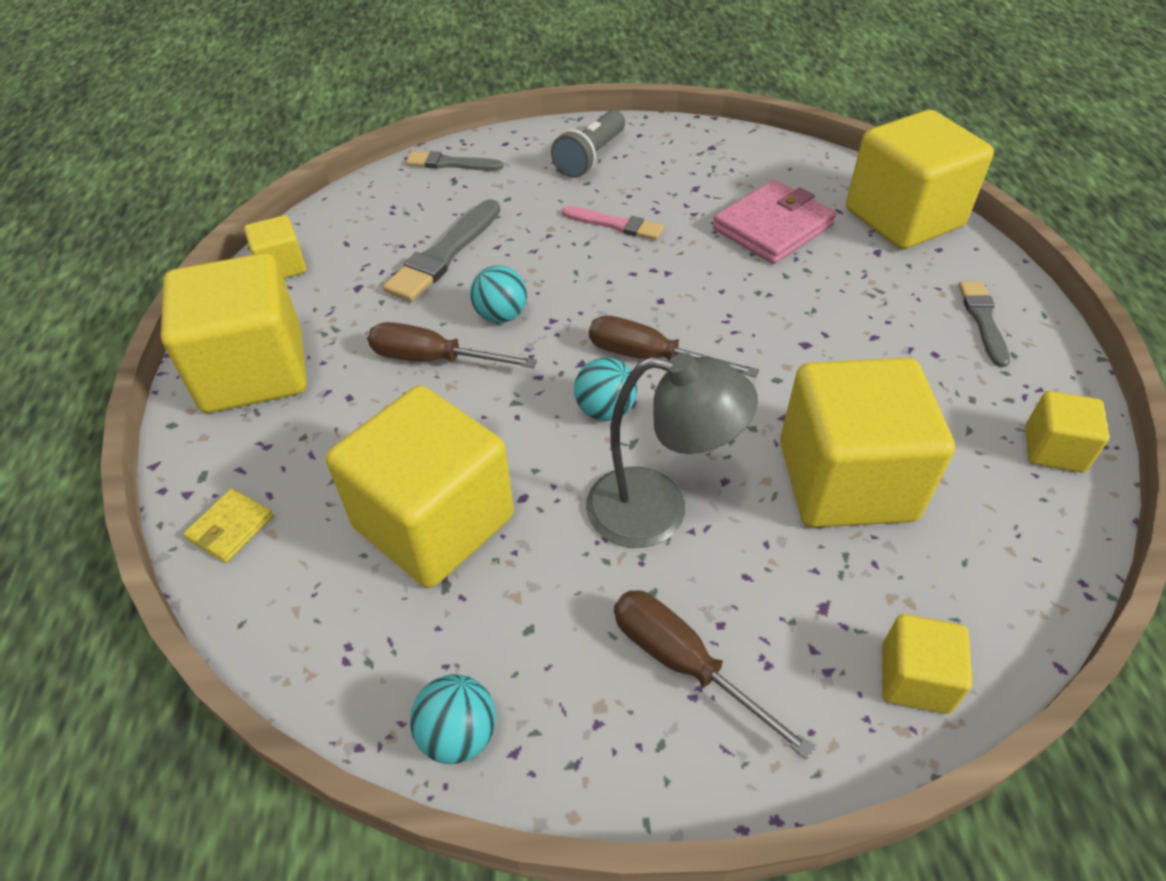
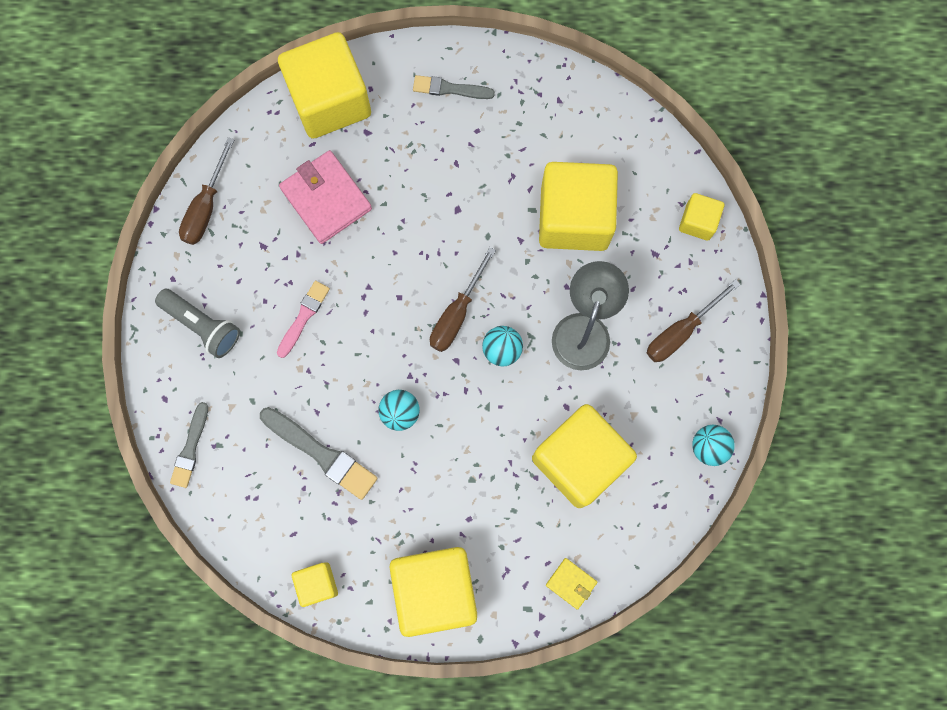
camera: 85 degrees left, 30 degrees up
brown screwdriver [368,322,537,368] -> brown screwdriver moved to [179,137,234,245]
yellow cube [1025,391,1109,473] -> none

